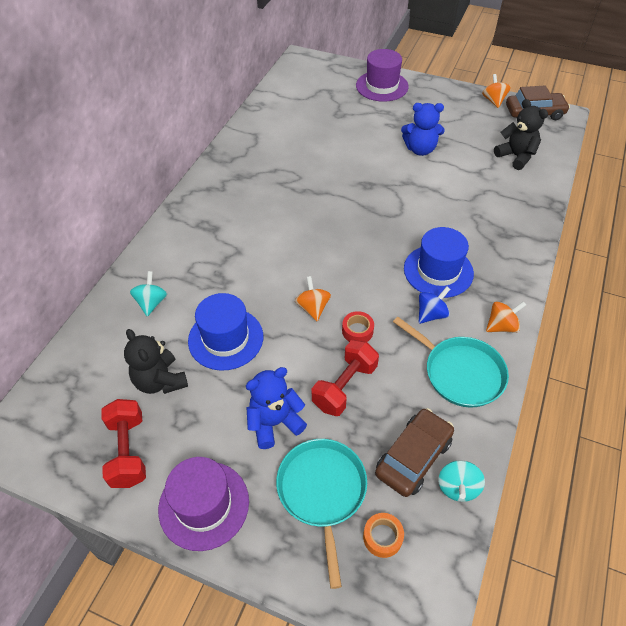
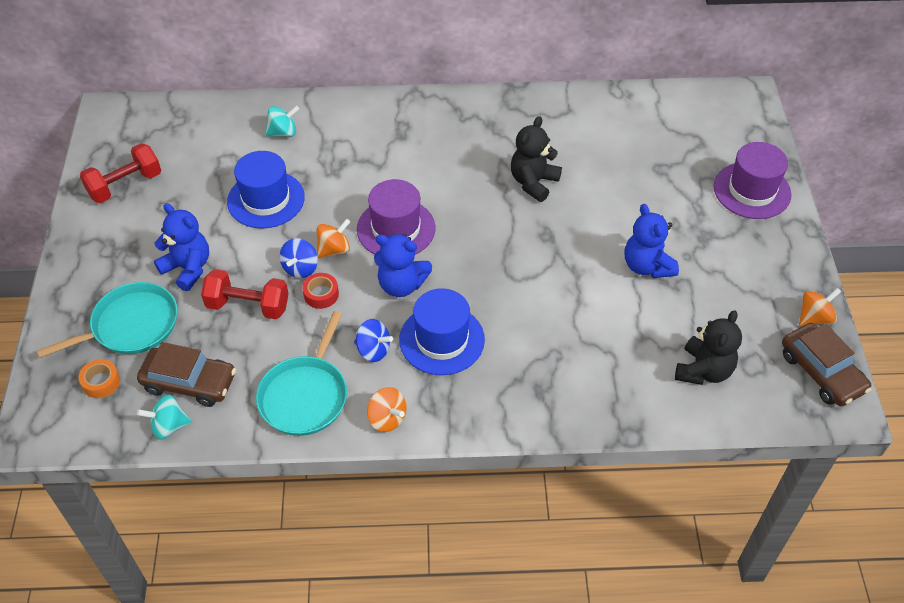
camera: 65 degrees right, 0 degrees up
black teddy bear [124,329,188,394] -> black teddy bear moved to [511,116,562,202]
purple hat [158,457,249,551] -> purple hat moved to [357,179,435,255]
none -> blue spinning top [280,238,318,278]
none -> blue teddy bear [374,234,432,297]

